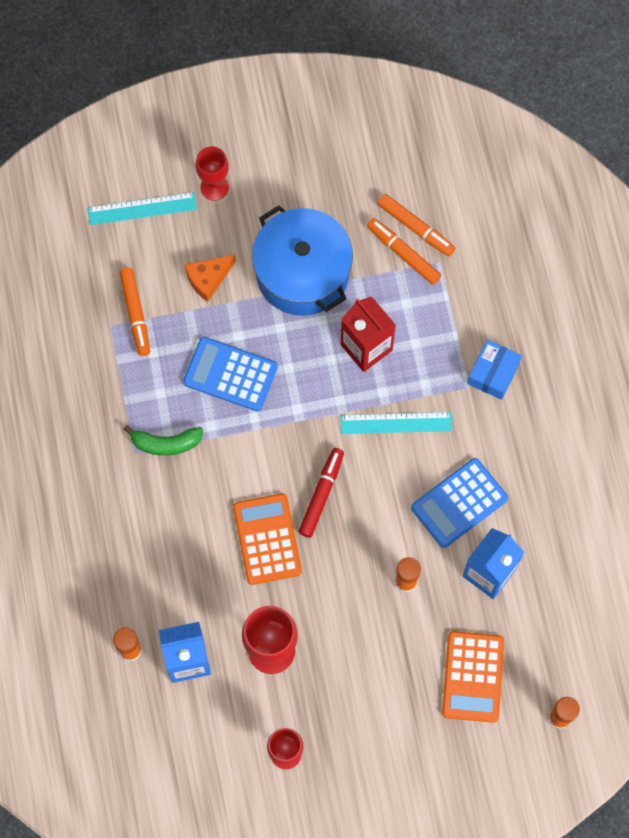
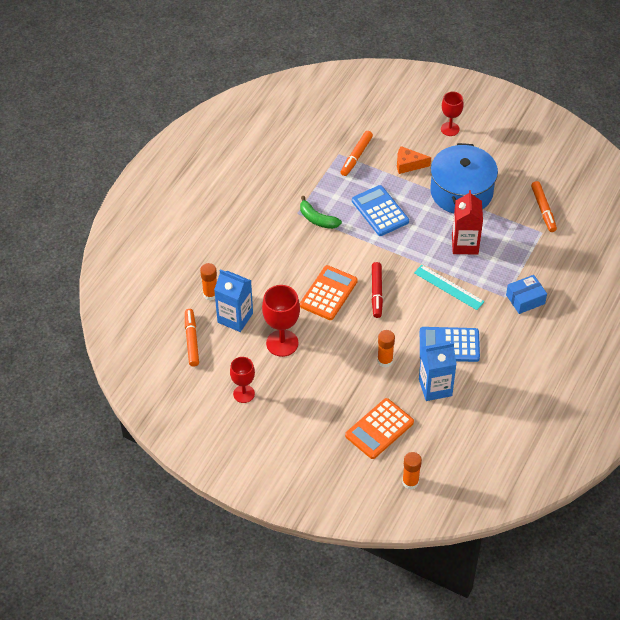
camera: 40 degrees right, 20 degrees down
turquoise ruler [88,192,197,225] -> none
red marker [299,448,344,538] -> red marker turned 120 degrees clockwise [372,262,383,318]
orange marker [367,218,441,285] -> orange marker moved to [185,309,199,366]

